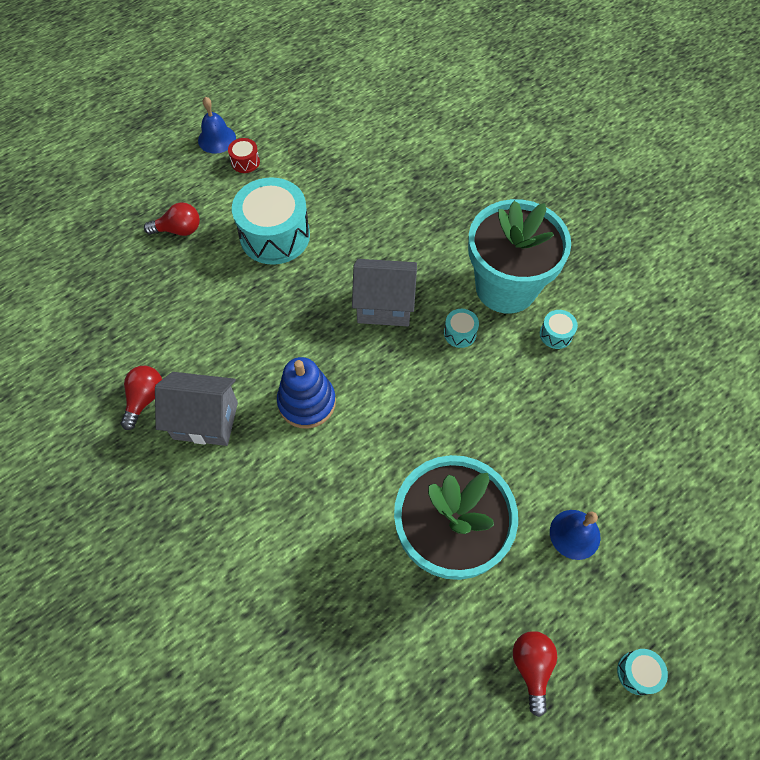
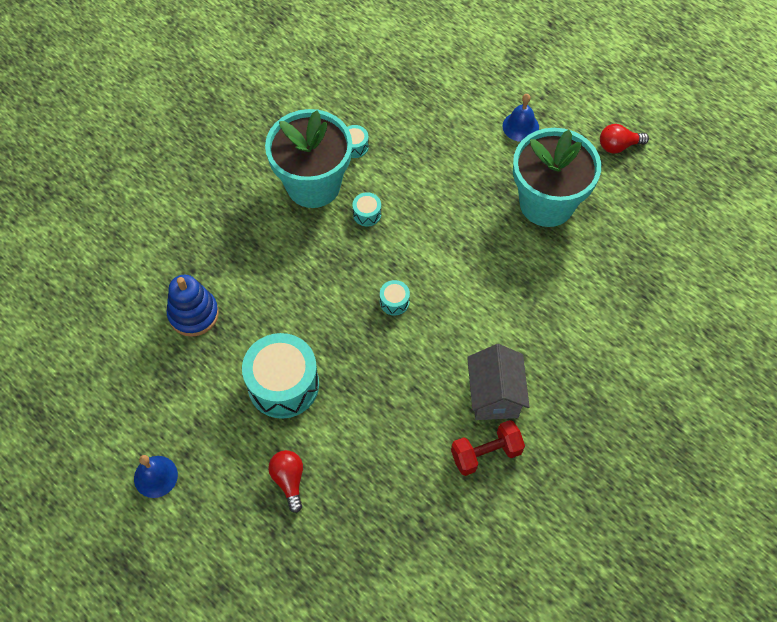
camera: 100 degrees left, 0 degrees up
red light bulb [121,366,162,430] -> red dumbbell [451,420,525,476]
red drum [228,138,260,173] -> none
blue stacking toy [277,357,336,429] -> blue stacking toy moved to [167,275,219,337]
grey house [352,259,417,326] -> none
turquoise drum [617,649,668,695] -> turquoise drum moved to [380,280,410,315]

